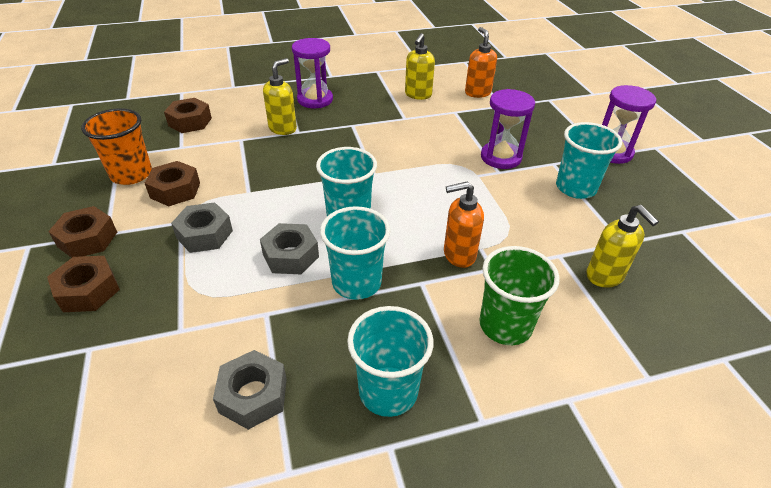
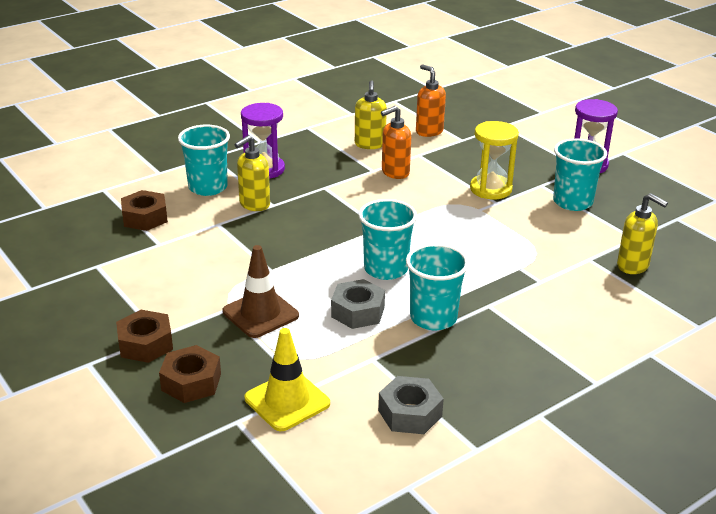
camera: 20 degrees left, 10 degrees down
orange cup [81,108,152,185] -> none
brown nut [145,161,200,206] -> none
grey nut [171,202,233,253] -> brown traffic cone [222,245,299,338]
yellow soap dispenser [263,58,297,135] -> yellow soap dispenser turned 150 degrees counterclockwise [235,135,270,211]
turquoise cup [347,306,434,417] -> turquoise cup moved to [178,125,230,196]
orange soap dispenser [444,181,484,268] -> orange soap dispenser moved to [381,106,411,179]
green cup [479,246,560,345] -> none
purple hourglass [481,89,535,169] -> yellow hourglass [470,121,519,199]
none -> yellow traffic cone [244,328,330,431]

